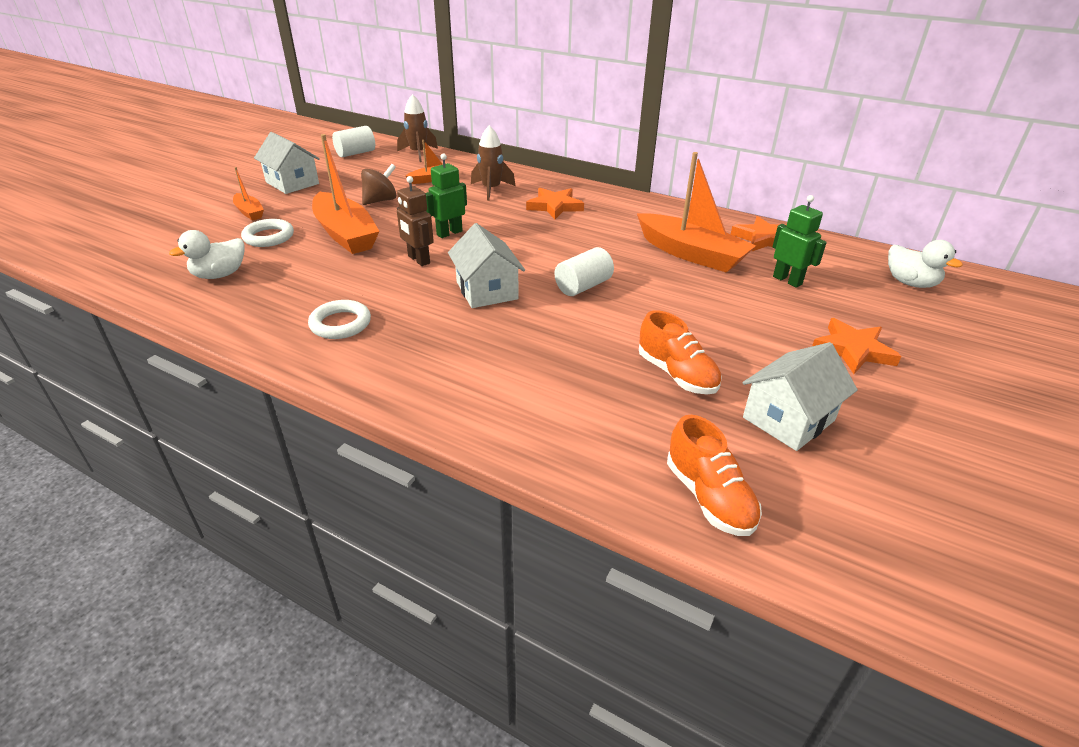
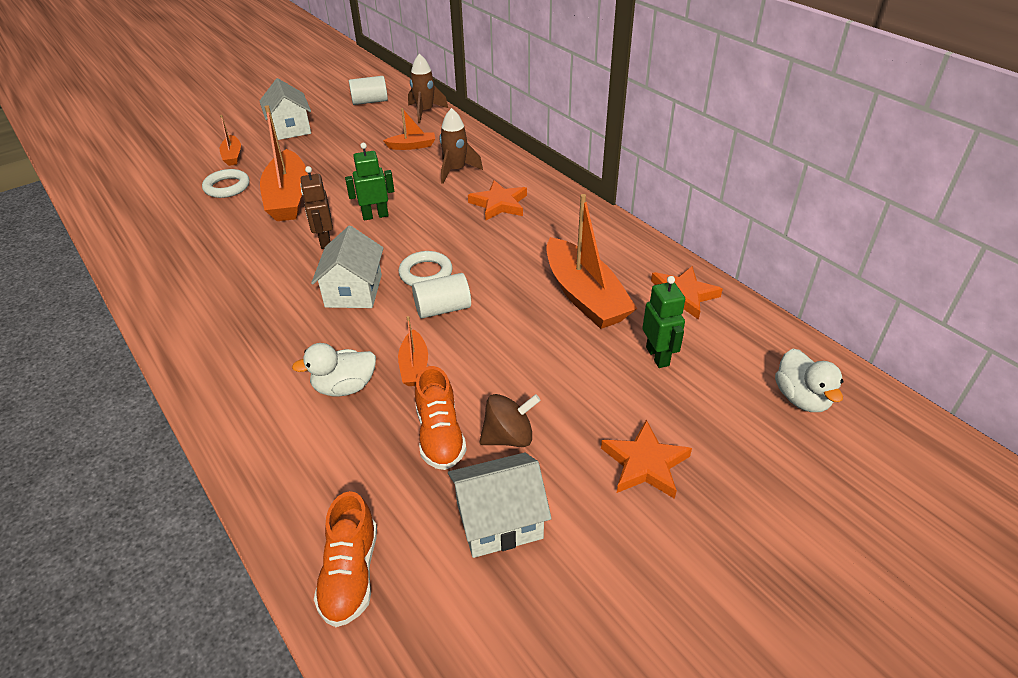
camera: 25 degrees right, 5 degrees up
white duck [169,230,244,279] -> white duck moved to [292,343,376,397]
white ring [308,300,371,339] -> white ring moved to [399,251,453,286]
brown spinning top [361,164,396,205] -> brown spinning top moved to [480,394,541,447]
none -> orange boat [398,316,428,386]

